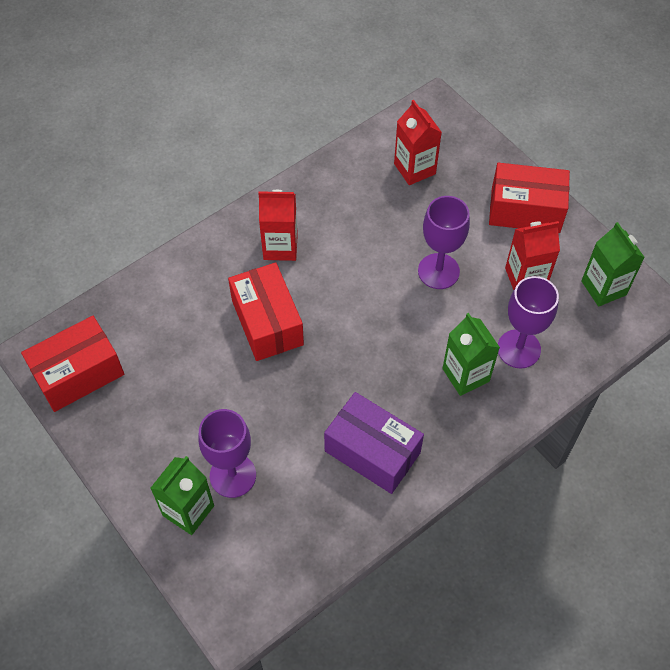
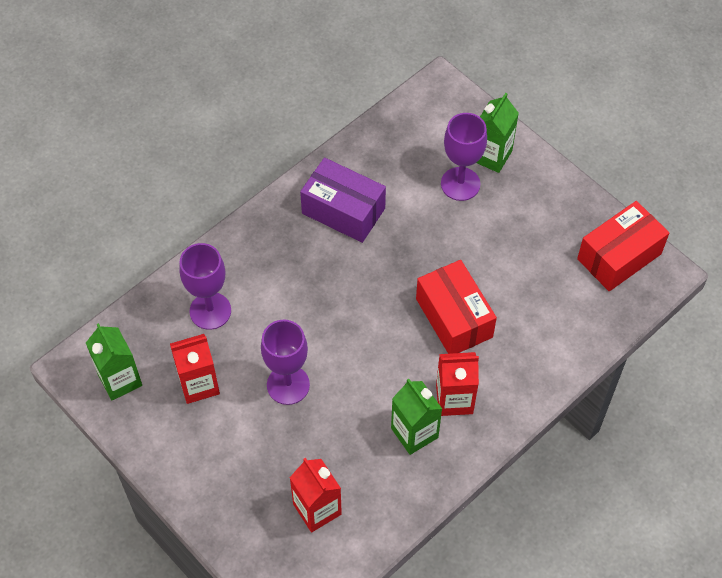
camera: 175 degrees right, 0 degrees up
green carton [442,313,500,396] -> green carton moved to [391,379,442,455]
red box [489,163,570,233] -> none

